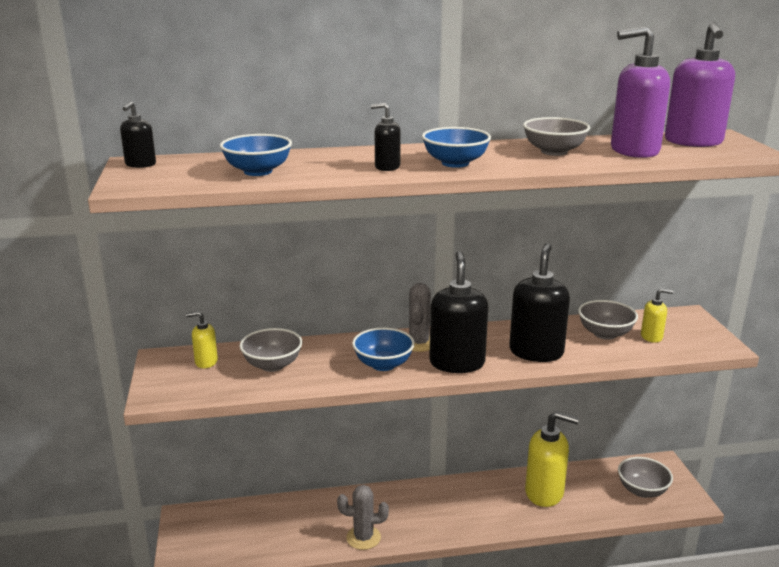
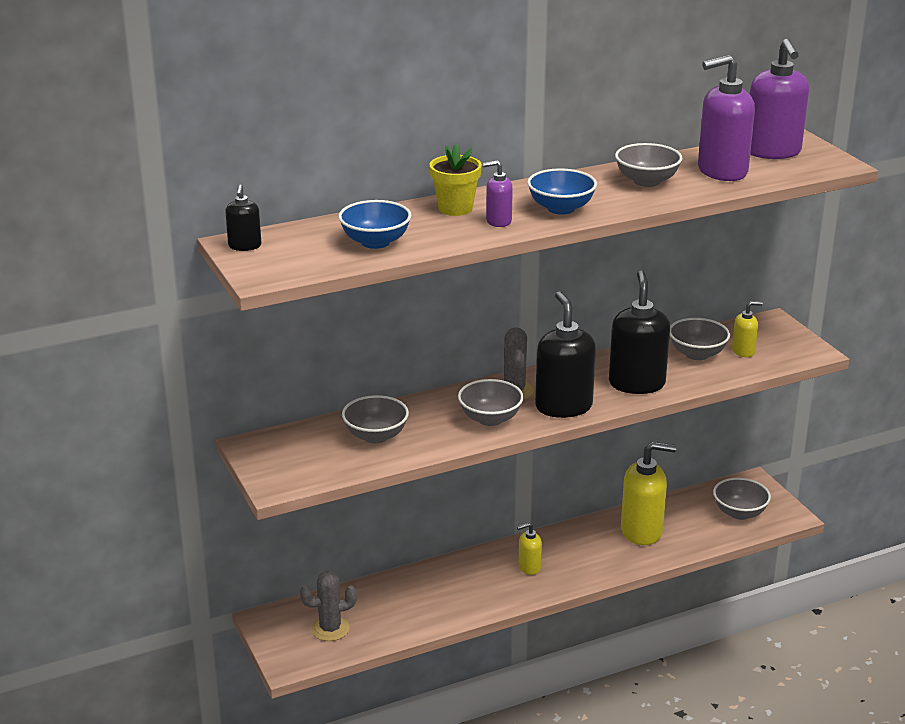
camera: 15 degrees left, 5 degrees up
yellow soap dispenser [186,311,218,368] -> yellow soap dispenser moved to [517,523,542,575]
grey cactus [337,485,389,550] -> grey cactus moved to [300,571,357,641]
blue bowl [352,328,415,371] -> grey bowl [458,379,524,426]
black soap dispenser [371,103,401,171] -> purple soap dispenser [483,160,513,227]
none -> yellow flower pot [429,144,482,216]

